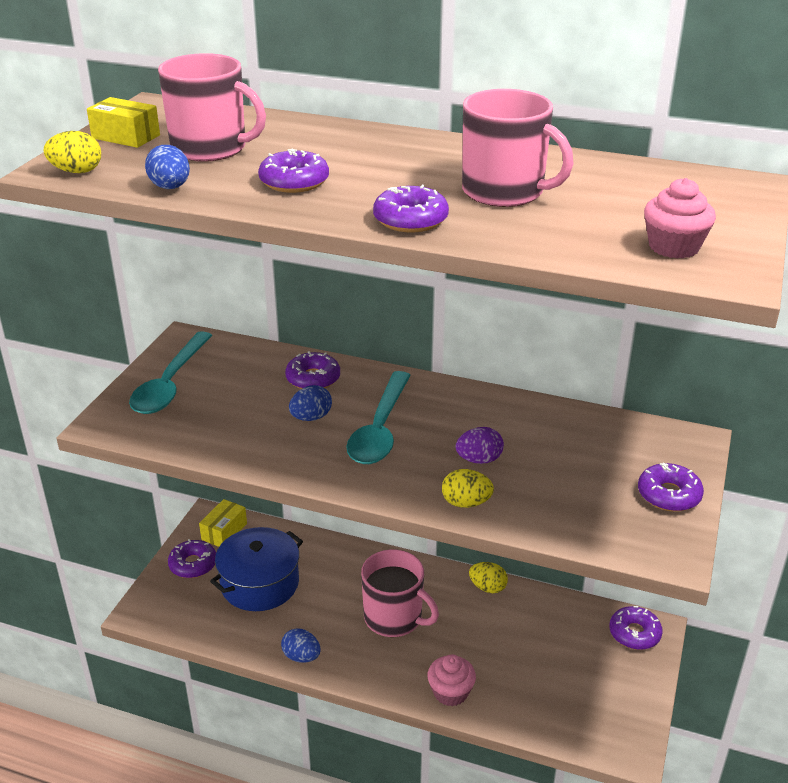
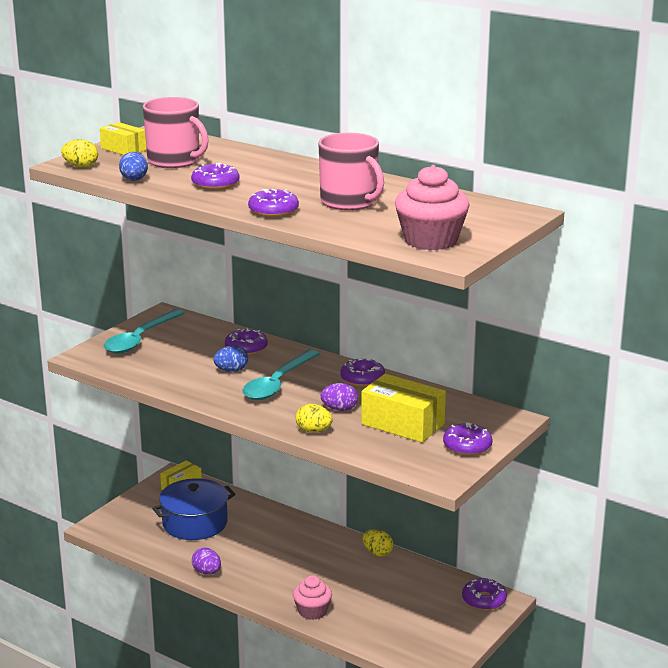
camera: 15 degrees right, 10 degrees down
purple donut [168,539,216,578] -> purple donut moved to [340,357,385,387]
blue egg [281,628,321,663] -> purple egg [192,548,221,575]
pink mug [361,549,439,637] -> none
pink cupcake [644,178,716,258] -> pink cupcake [395,165,470,250], size x1.59
none -> yellow box [361,374,446,443]

